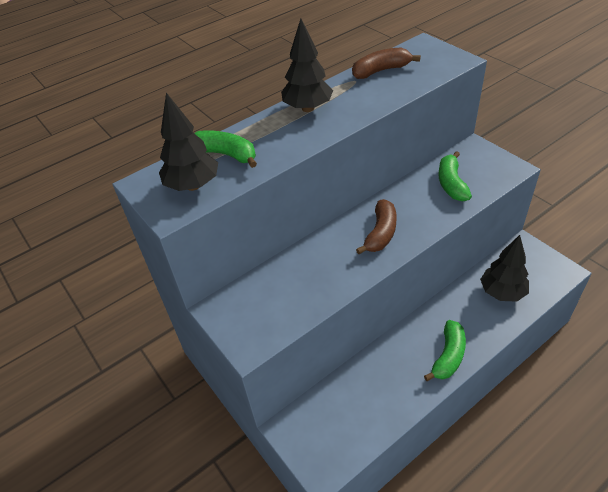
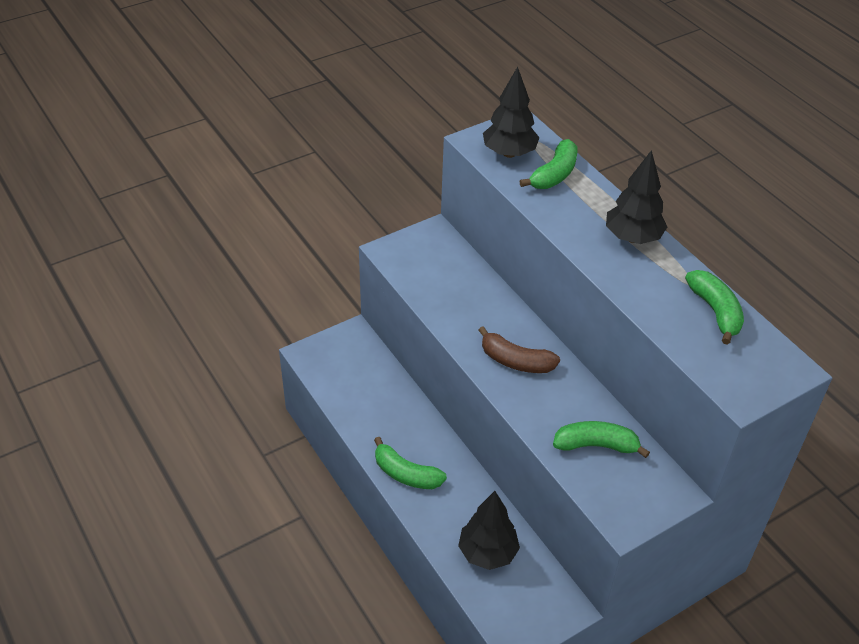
camera: 90 degrees right, 0 degrees up
brown banana [352,48,421,79] -> green banana [685,270,744,345]

